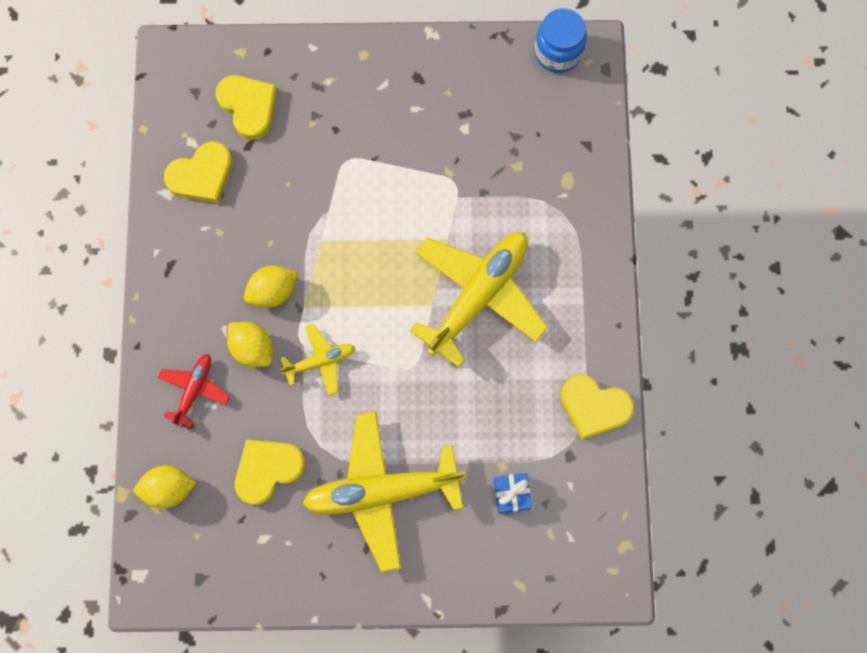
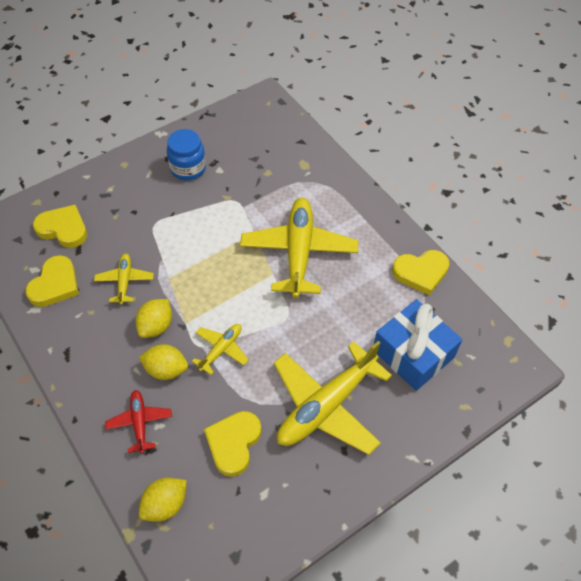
camera: 35 degrees left, 20 degrees down
blue gift [494,473,532,514] -> blue gift [374,299,462,391], size x2.16
blue jar [535,8,587,73] -> blue jar moved to [167,129,206,181]
none -> yellow plane [94,253,154,305]

